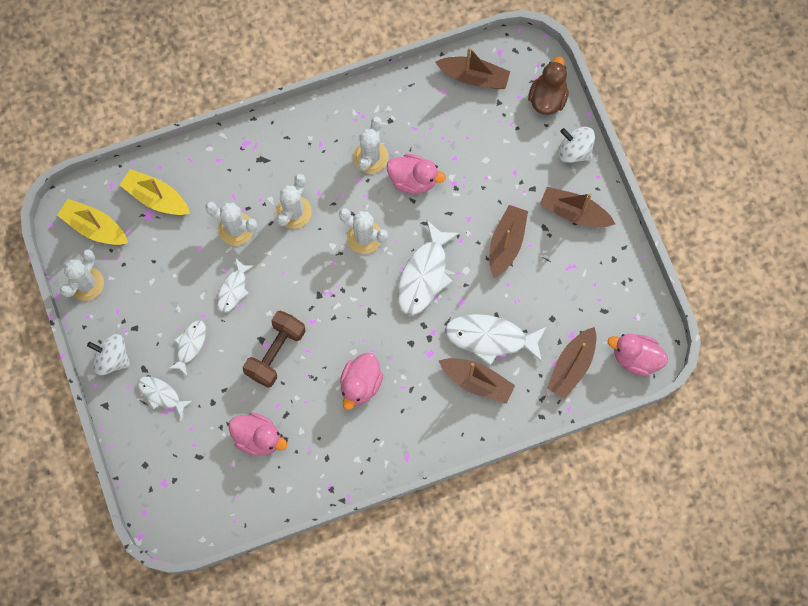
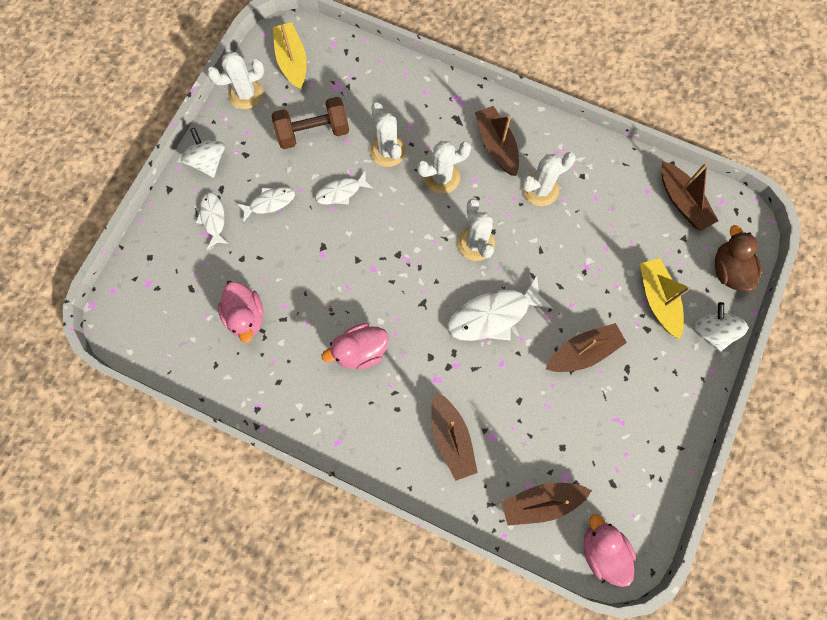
camera: 45 degrees right, 0 degrees up
yellow boat [120,169,190,215] -> yellow boat moved to [640,258,691,339]
brown dumbbell [243,310,306,388] -> brown dumbbell moved to [271,97,349,149]
pink duck [387,154,446,194] -> none
white fish [445,314,546,365] -> none
brown duck [528,57,569,115] -> brown duck turned 75 degrees counterclockwise [715,225,762,291]
brown boat [540,187,615,227] -> brown boat moved to [475,106,519,176]

